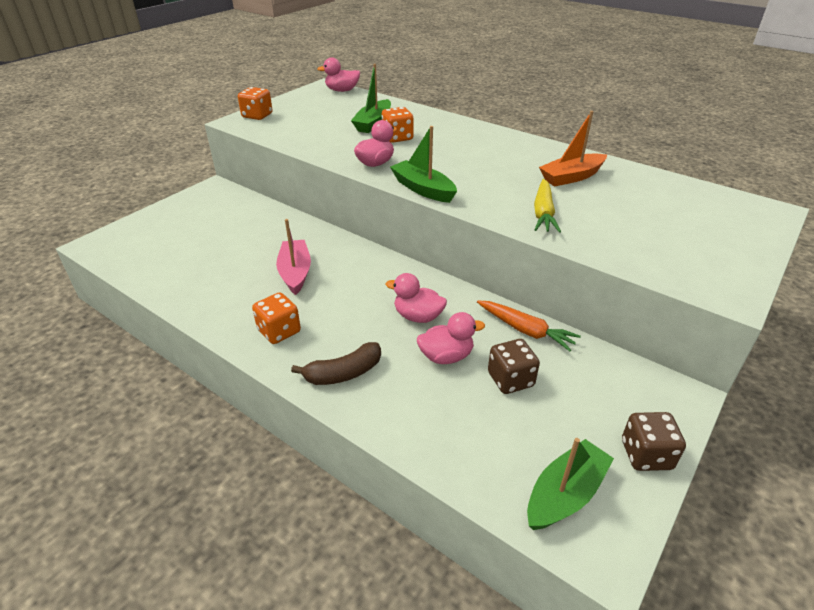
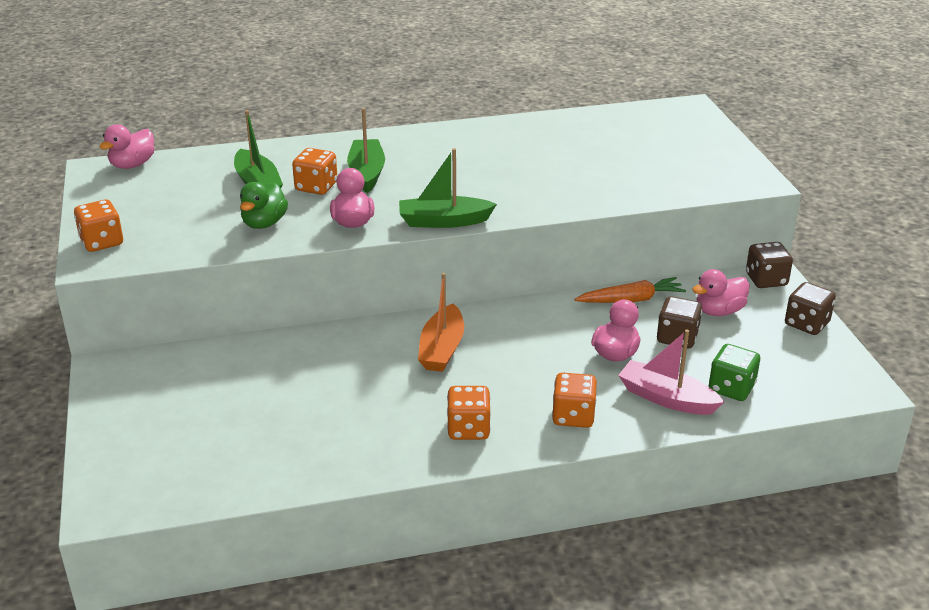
camera: 50 degrees left, 5 degrees down
pink boat [276,219,311,295] -> pink boat moved to [618,330,724,415]
brown banana [291,342,381,385] -> orange dice [552,372,597,428]
pink duck [386,273,447,323] -> pink duck moved to [692,269,749,316]
green boat [527,438,614,530] -> green boat moved to [347,108,385,193]
yellow carrot [534,179,561,233] -> none
orange boat [539,111,607,187] -> orange boat moved to [418,273,464,372]
none -> green duck [240,182,288,229]
none -> green dice [709,344,760,401]
none -> brown dice [746,242,793,288]

